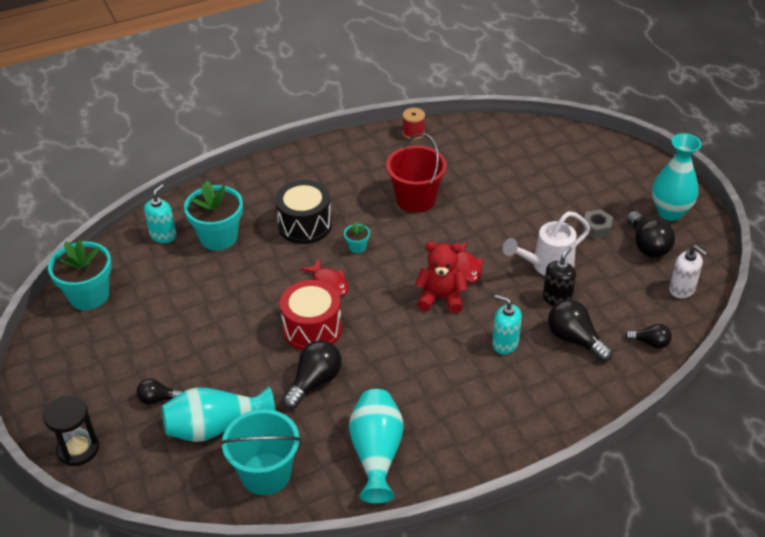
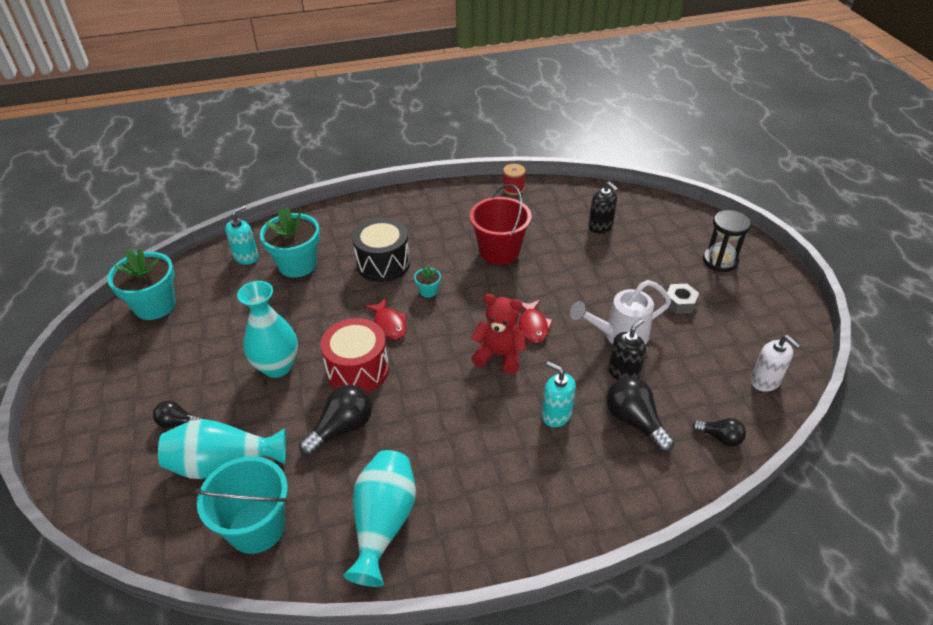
camera: 10 degrees right, 0 degrees up
black hourglass [43,395,99,466] -> black hourglass moved to [703,210,751,272]
black light bulb [626,211,675,258] -> none
turquoise vase [652,133,701,221] -> turquoise vase moved to [237,281,298,378]
none -> black soap dispenser [588,181,618,233]

